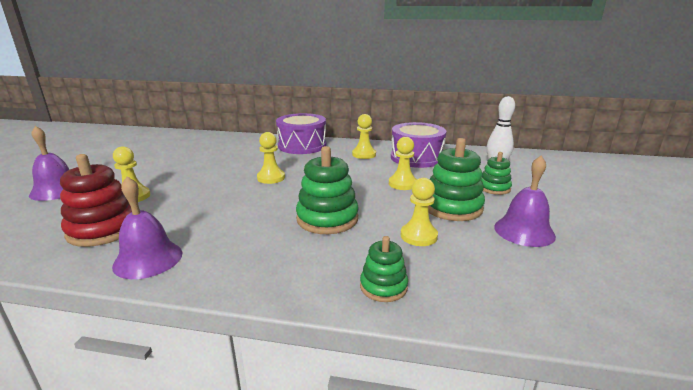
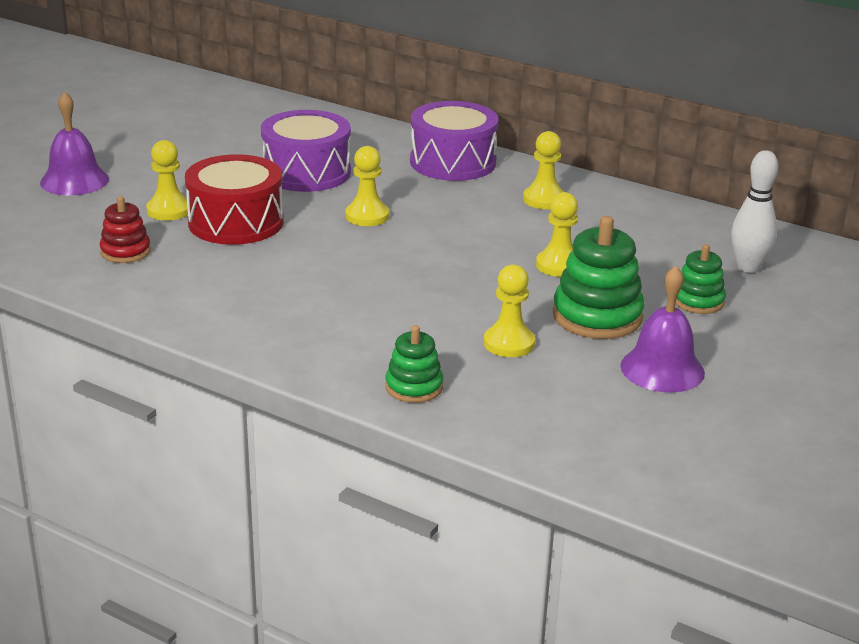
camera: 20 degrees right, 5 degrees up
red stacking toy [60,154,132,247] -> red stacking toy [99,196,151,263], size x0.59
purple bell [112,176,182,279] -> none
green stacking toy [296,146,358,234] -> none
purple drum [391,122,447,168] -> purple drum moved to [261,110,351,192]
none -> red drum [185,154,284,245]

